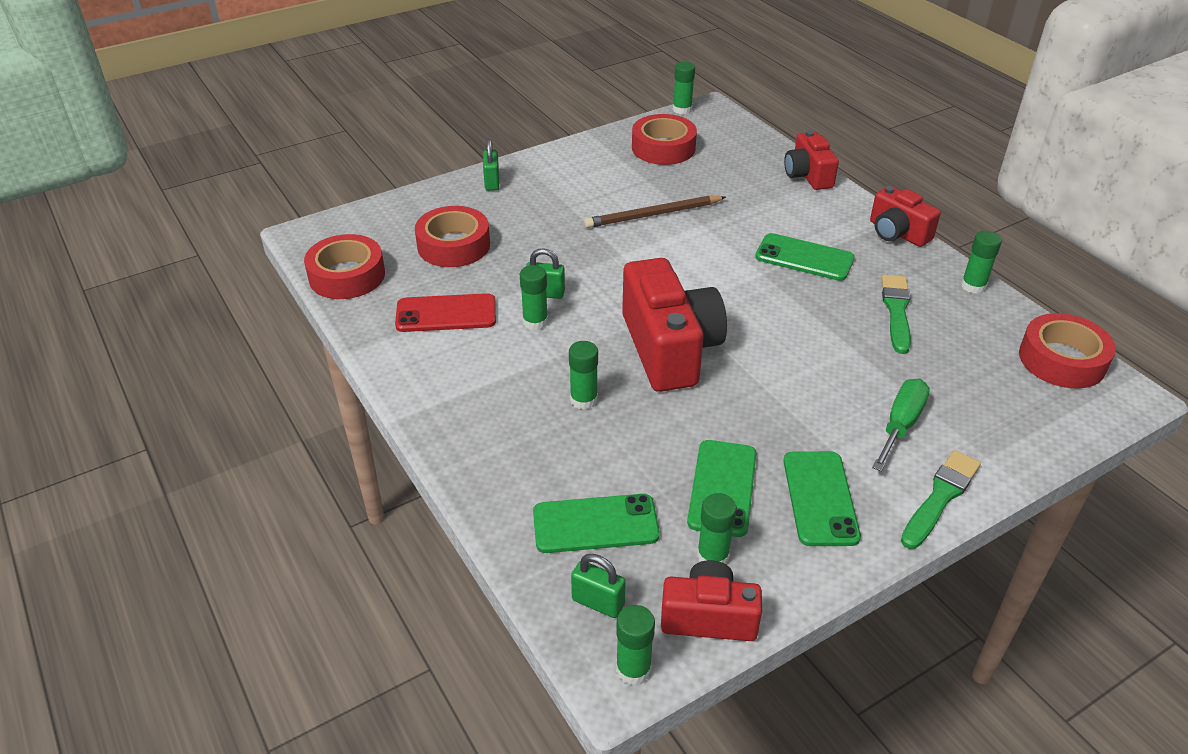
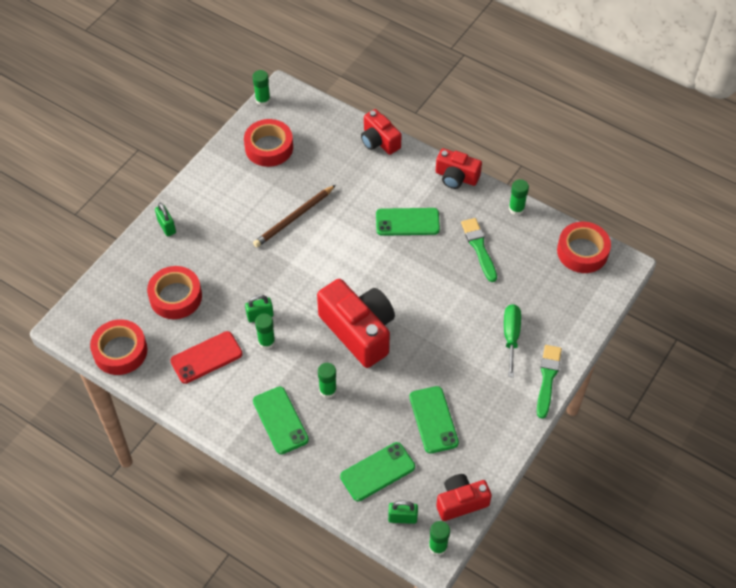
camera: 25 degrees left, 15 degrees up
green glue stick [697,493,737,564] -> none
green phone [784,451,861,546] -> green phone moved to [253,387,309,454]

